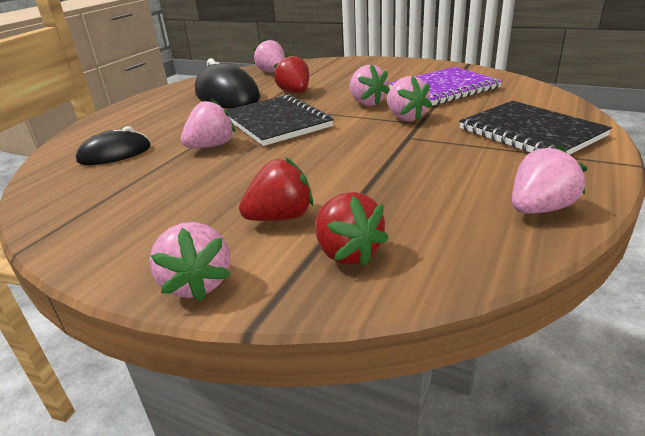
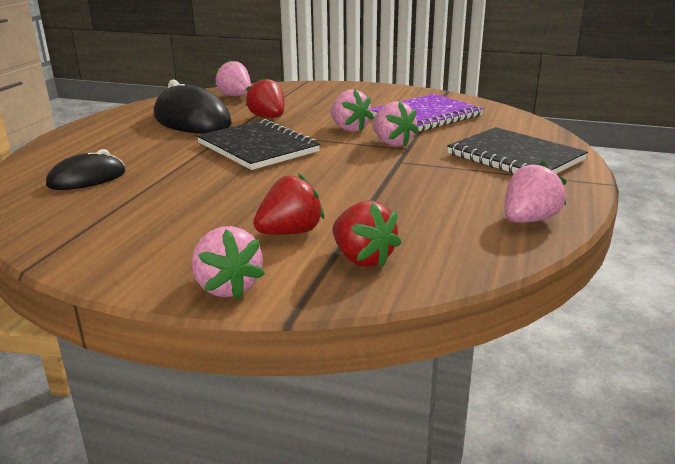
camera: 10 degrees left, 5 degrees down
pink strawberry [181,98,236,148] -> none

